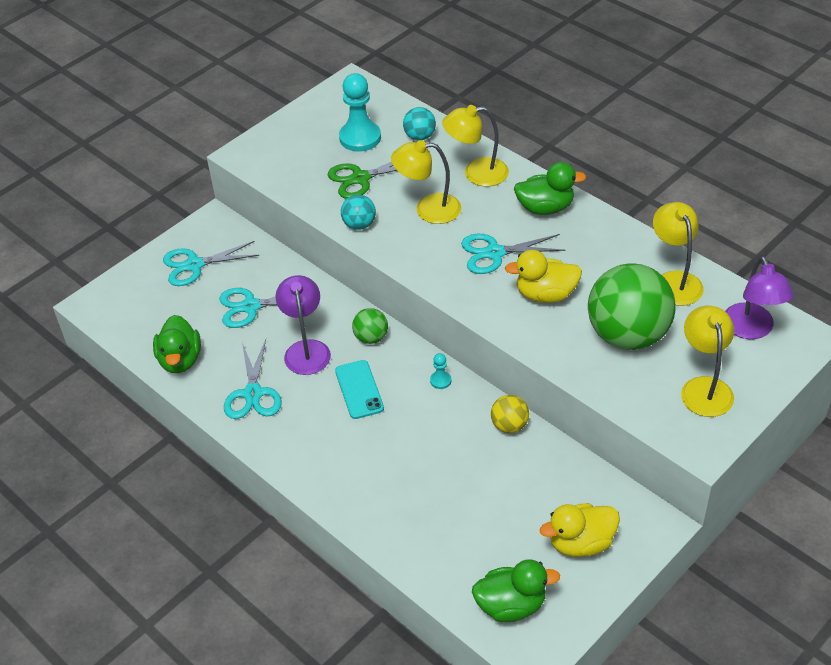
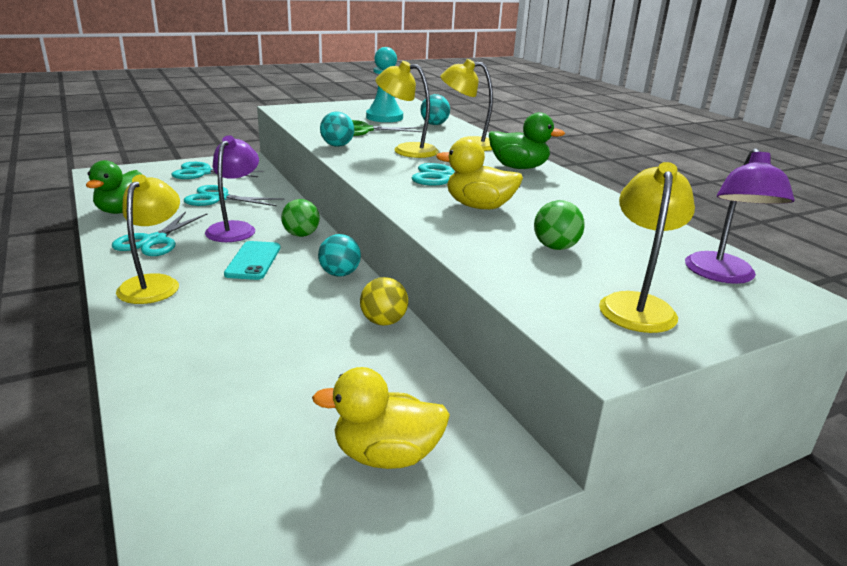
camera: 15 degrees right, 20 degrees down
turquoise pawn [430,353,451,389] -> turquoise ball [318,234,361,276]
green duck [472,559,560,622] -> none
green ball [588,263,675,350] -> green ball [534,200,585,250], size x0.45
yellow lamp [653,202,703,306] -> yellow lamp moved to [116,174,180,304]

